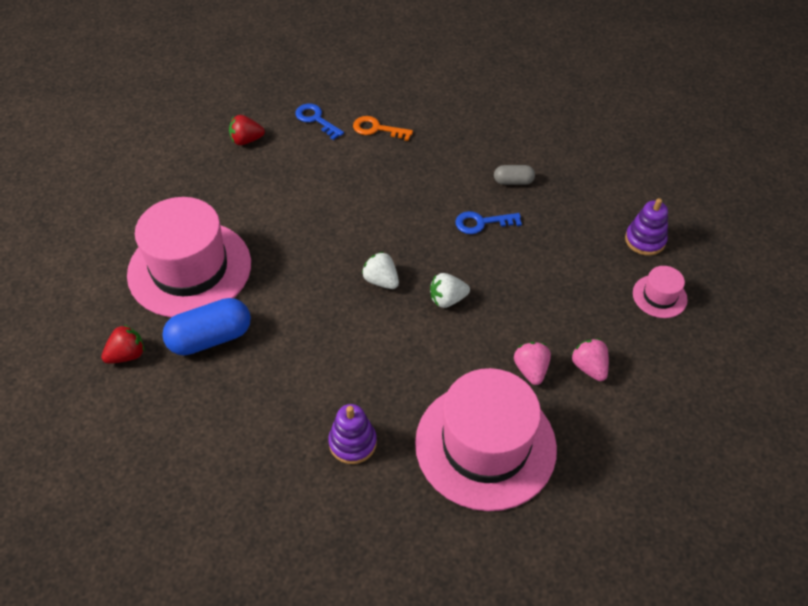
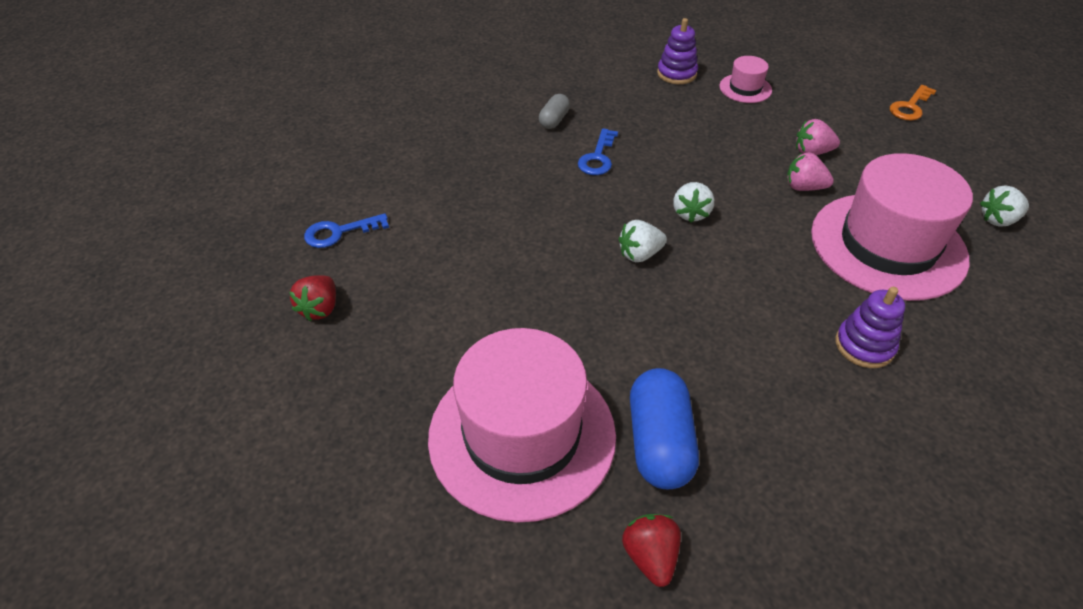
camera: 65 degrees left, 5 degrees down
orange key [353,116,413,141] -> orange key moved to [890,85,937,121]
none -> white strawberry [980,186,1029,227]

